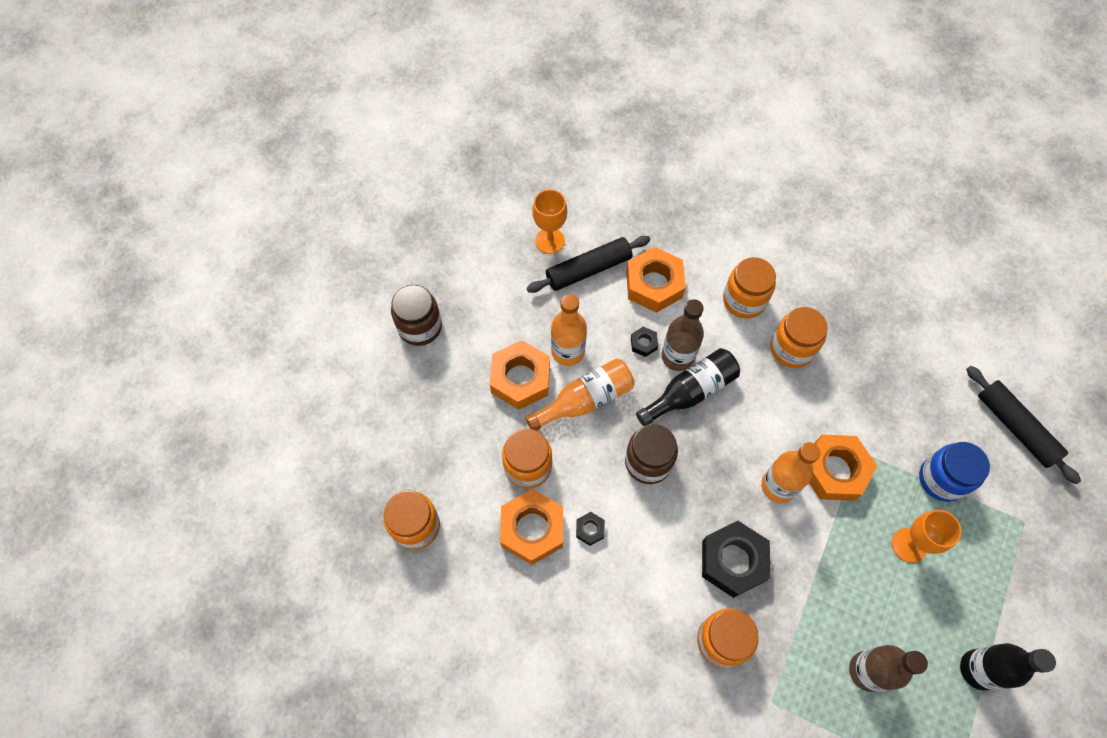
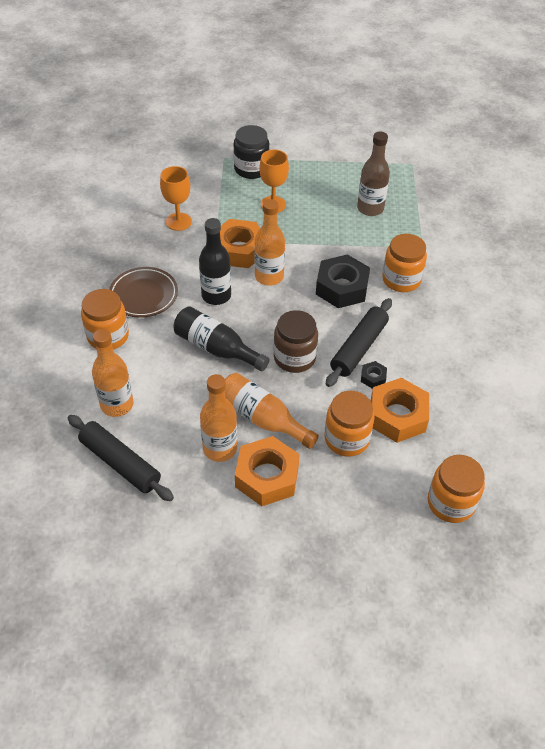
camera: 115 degrees left, 15 degrees down
brown jar [391,285,442,346] -> none
orange goblet [532,189,567,254] -> orange goblet moved to [160,166,192,231]
orange nut [626,247,686,313] -> orange bottle [92,329,134,417]
black nut [631,327,658,357] -> none
brown bottle [661,299,704,371] -> none
orange jar [771,307,828,368] -> brown plate [109,267,178,318]
blue jar [919,442,990,502] -> none
black bottle [960,643,1056,690] -> black bottle moved to [199,218,231,305]
black rolling pin [966,366,1081,484] -> black rolling pin moved to [326,298,392,387]
none -> black jar [233,125,270,179]

